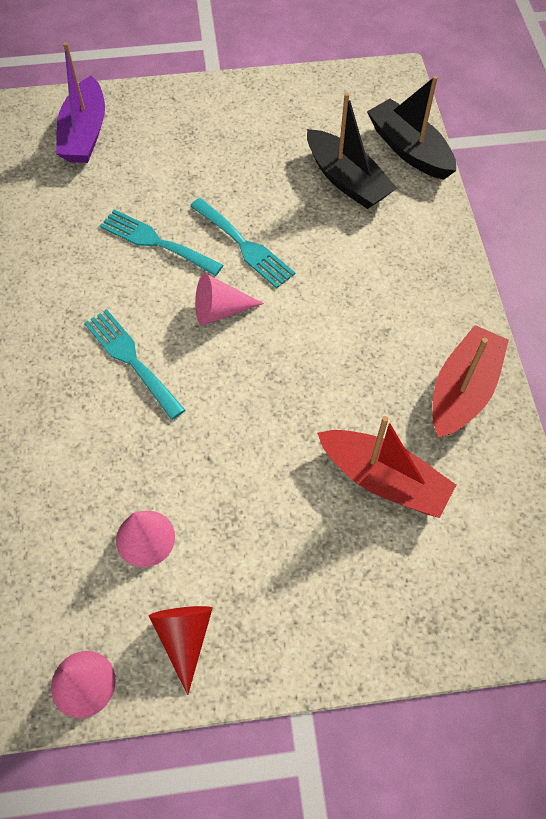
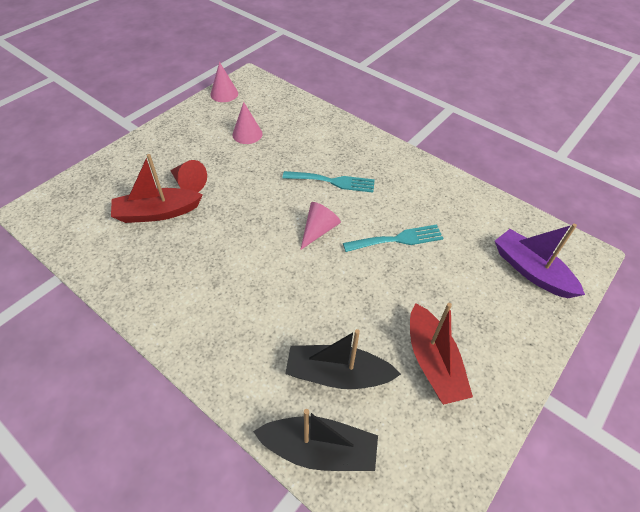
camera: 135 degrees right, 10 degrees down
red cone [149,606,213,695] -> red cone moved to [170,160,207,192]
turquoise fork [190,198,295,288] -> none
red boat [432,325,509,438] -> red boat moved to [410,303,473,405]

